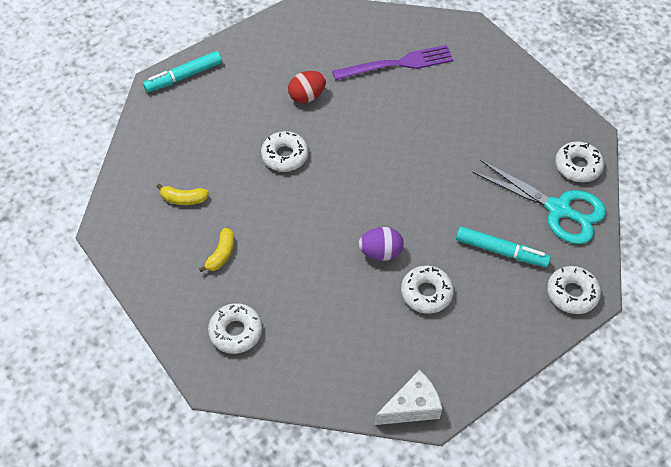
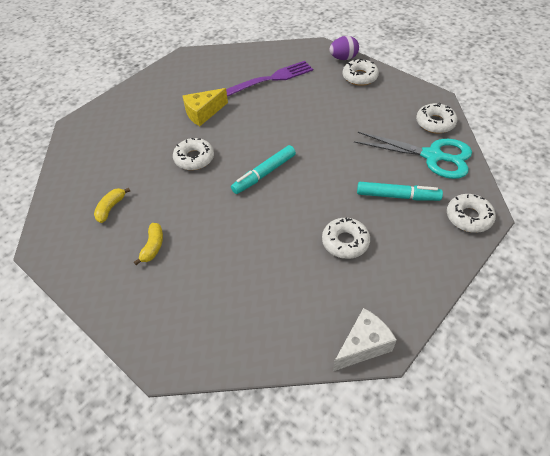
camera: 10 degrees left, 5 degrees down
turquoise marker [143,51,222,92] -> turquoise marker moved to [231,145,296,194]
yellow banana [156,184,209,205] -> yellow banana turned 120 degrees clockwise [94,188,130,223]
white donut [208,303,262,354] -> white donut moved to [343,59,379,86]
red egg [288,71,326,103] -> yellow cheese [183,88,228,126]
purple egg [358,227,404,261] -> purple egg moved to [329,36,359,60]

